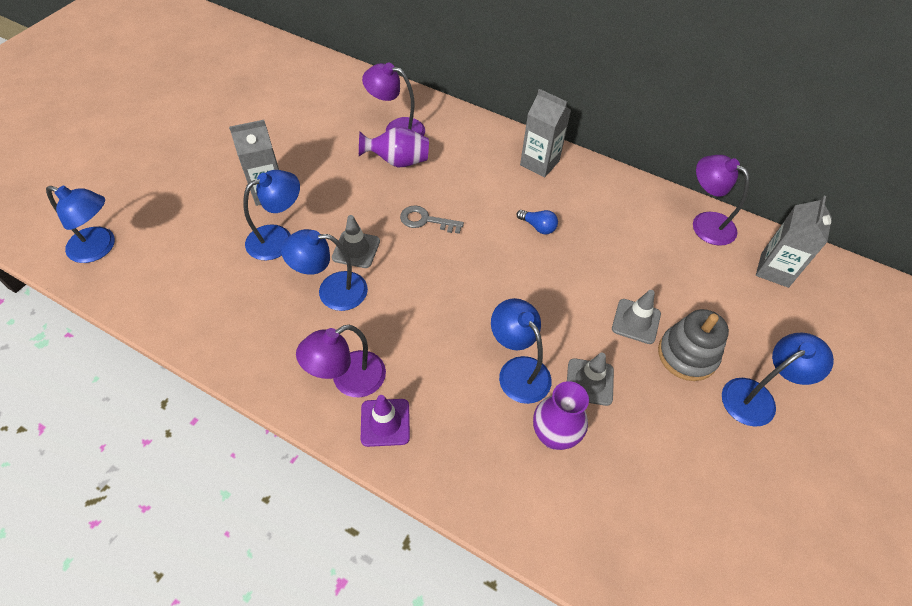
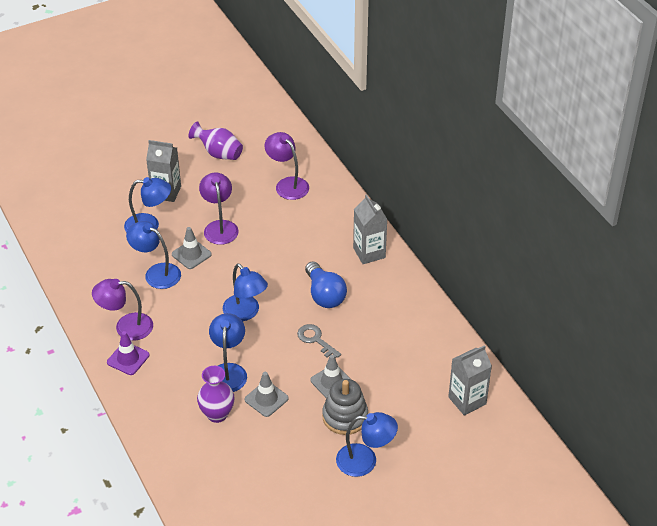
camera: 35 degrees right, 10 degrees down
blue lamp [46,186,115,263] -> blue lamp moved to [223,263,268,321]
purple vase [359,127,429,167] -> purple vase moved to [188,121,243,160]
grey key [400,205,464,234] -> grey key moved to [297,324,341,358]
blue light bulb [517,210,558,234] -> blue light bulb [305,262,347,308], size x1.85
purple lamp [693,155,749,246] -> purple lamp moved to [199,172,239,245]

